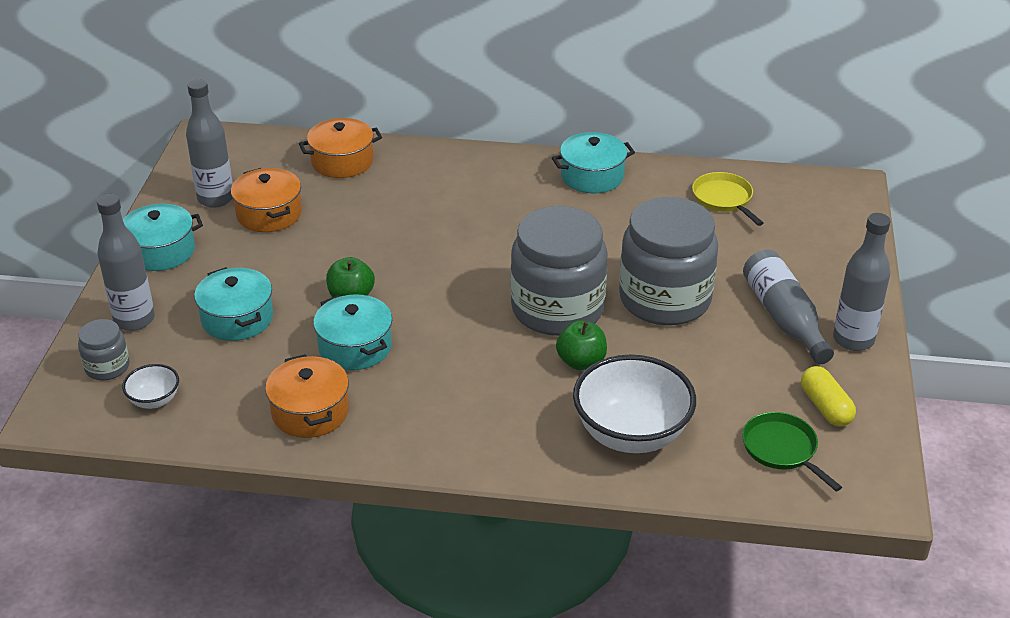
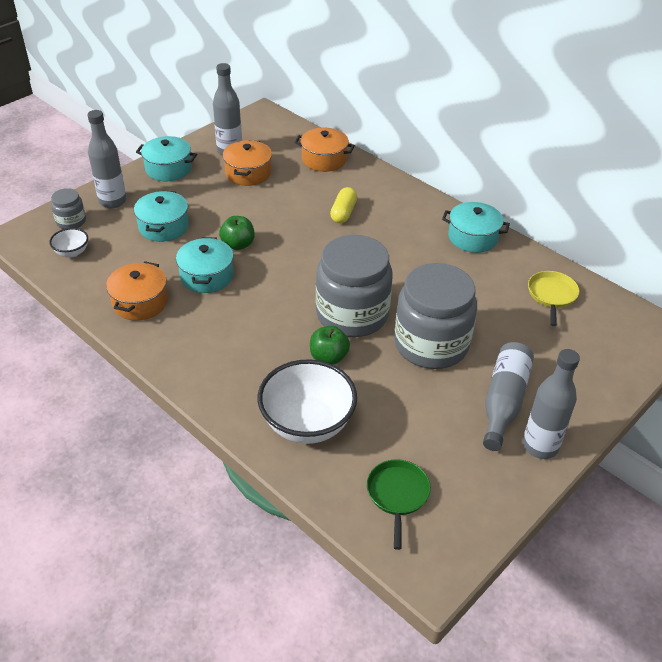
camera: 35 degrees right, 5 degrees up
yellow capsule [801,366,856,427] -> yellow capsule moved to [330,187,357,223]

